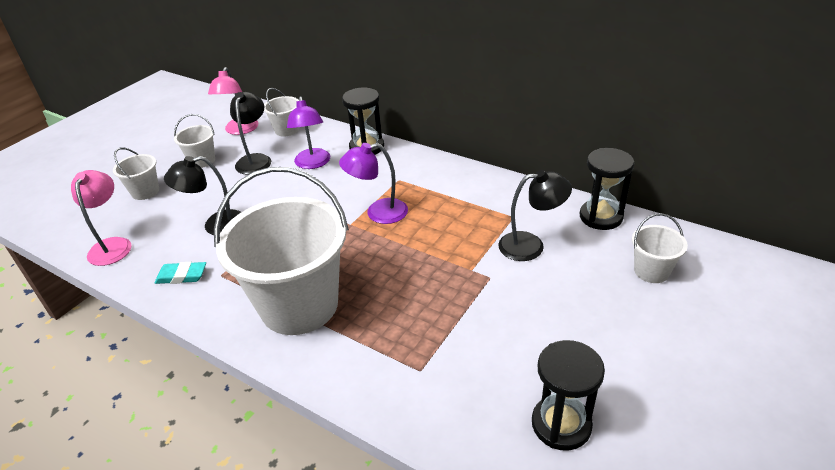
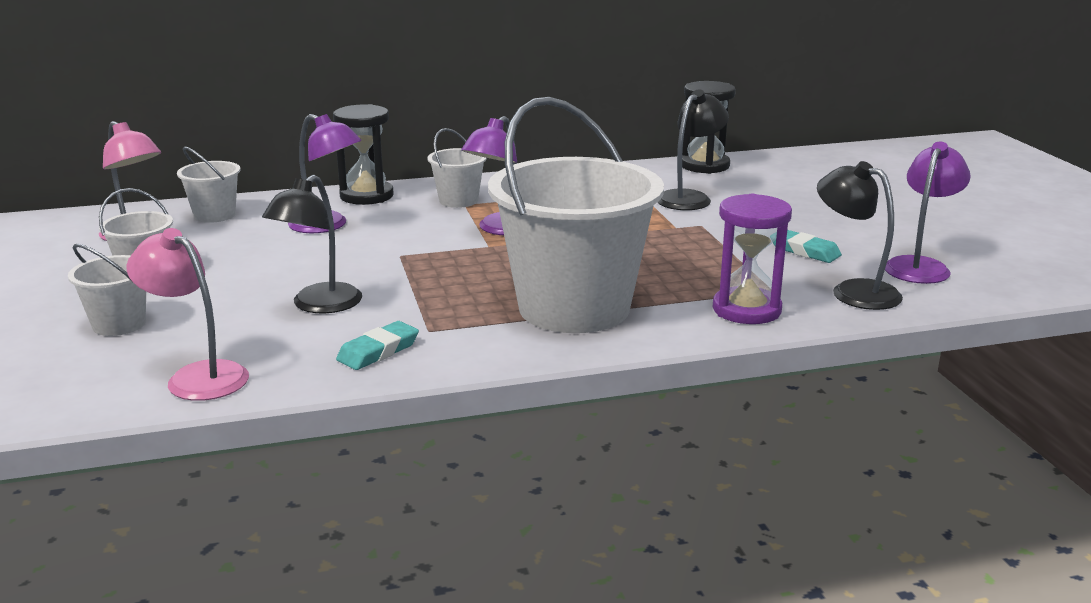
camera: 50 degrees left, 15 degrees down
black lamp [230,92,271,175] -> black lamp moved to [817,161,903,310]
black hourglass [532,340,605,451] -> purple lamp [885,141,971,284]
white bucket [632,213,688,283] -> white bucket moved to [427,128,487,208]
none -> purple hourglass [713,194,792,324]
none -> turquoise eraser [773,230,842,263]

